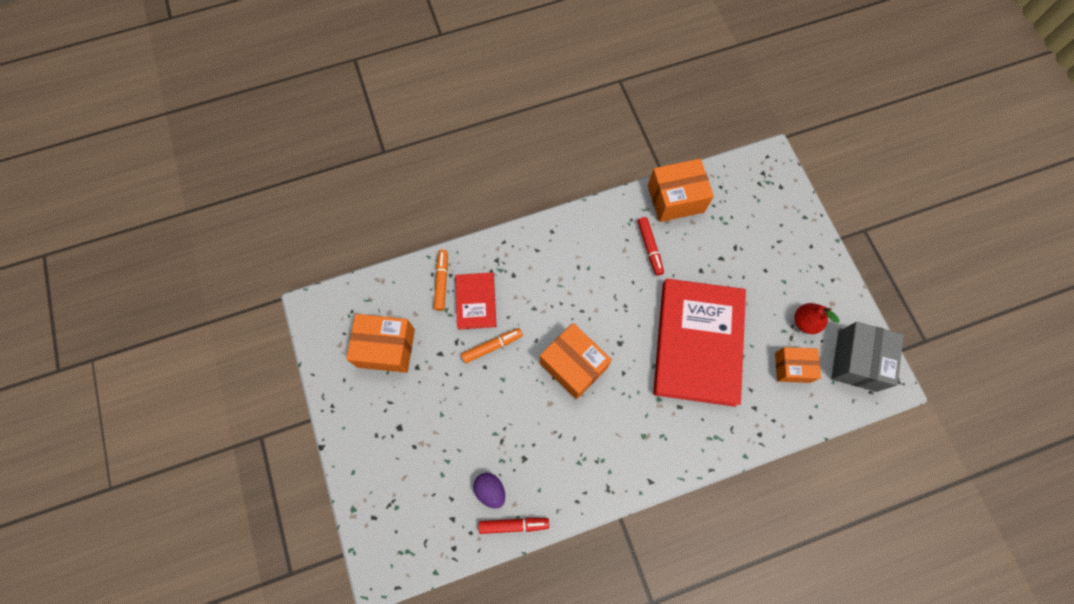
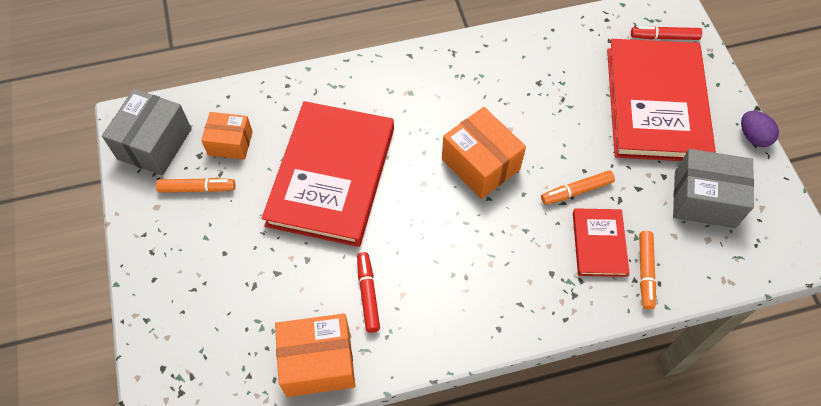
camera: 175 degrees left, 10 degrees down
orange box [346,314,415,373] -> grey box [673,149,754,228]
purple egg [473,473,505,509] -> purple egg moved to [741,111,779,147]
red marker [479,518,549,534] -> red marker moved to [631,26,702,40]
red pear [794,303,840,334] -> orange marker [156,178,235,193]
none -> red book [607,39,716,161]

